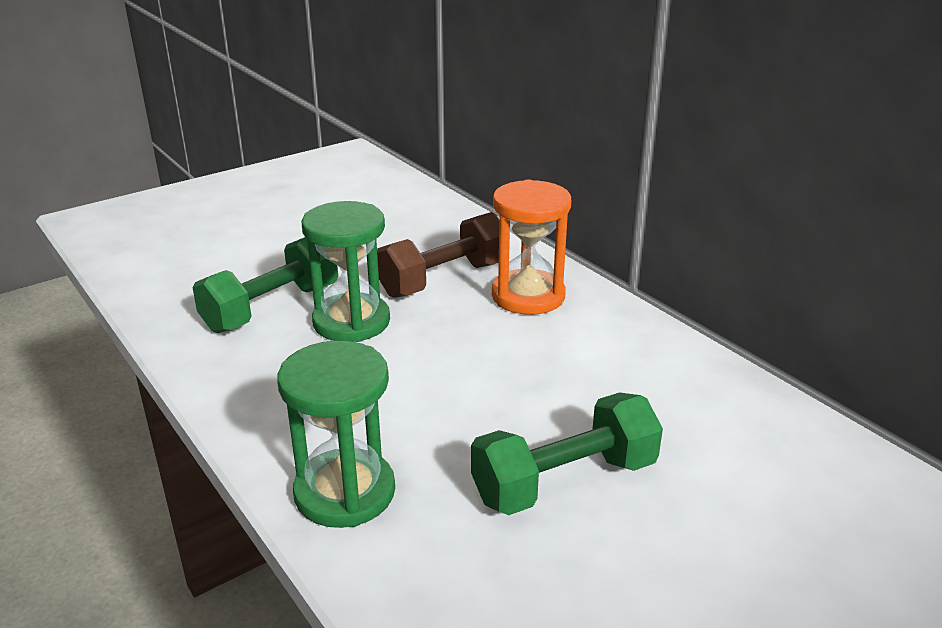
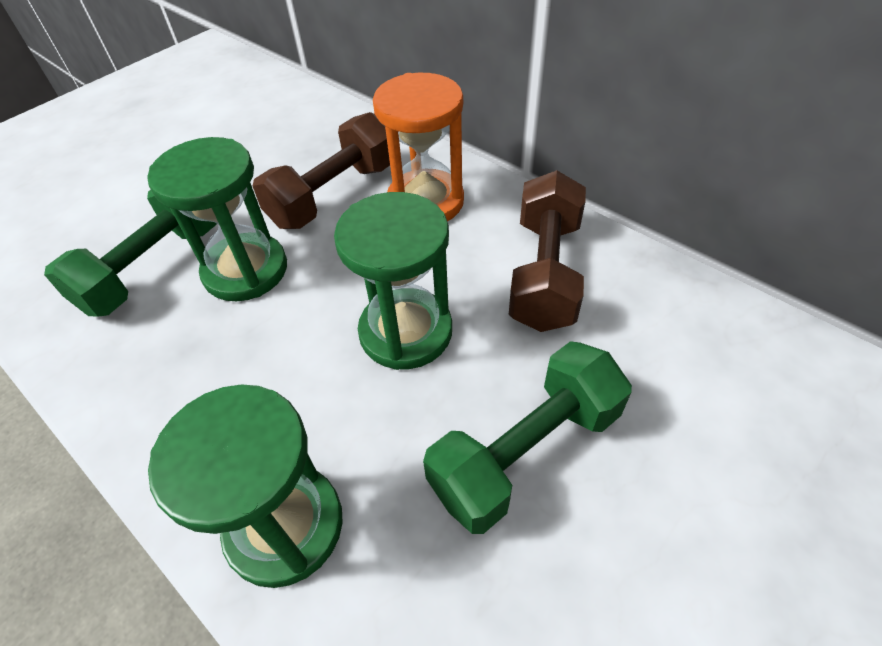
camera: 10 degrees left, 20 degrees up
none -> green hourglass [334,192,452,370]
none -> brown dumbbell [509,170,586,332]

